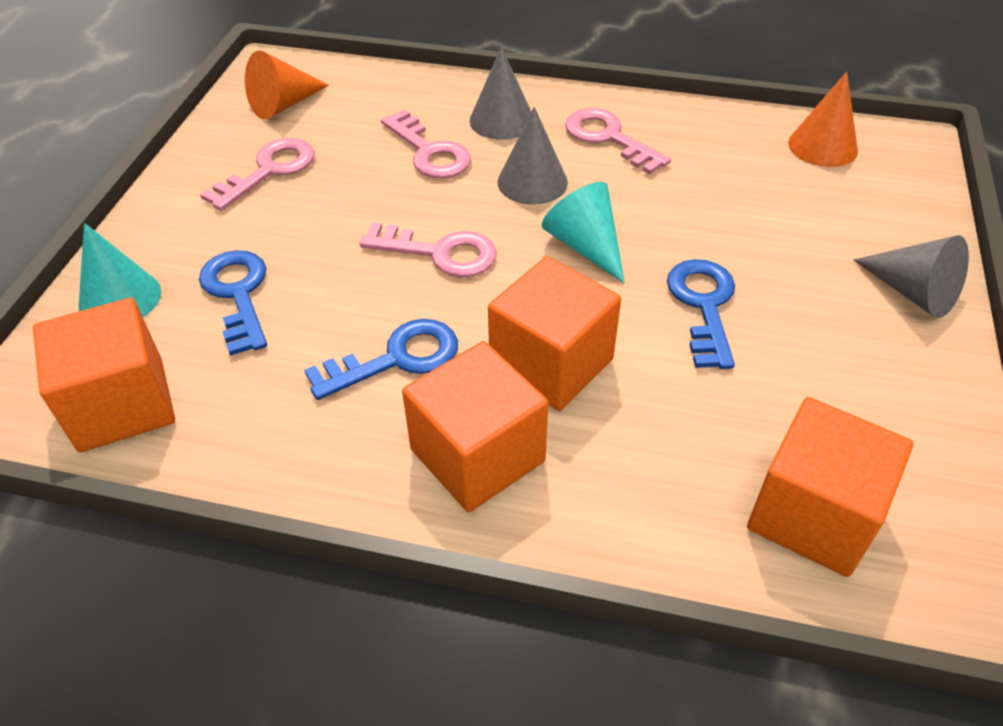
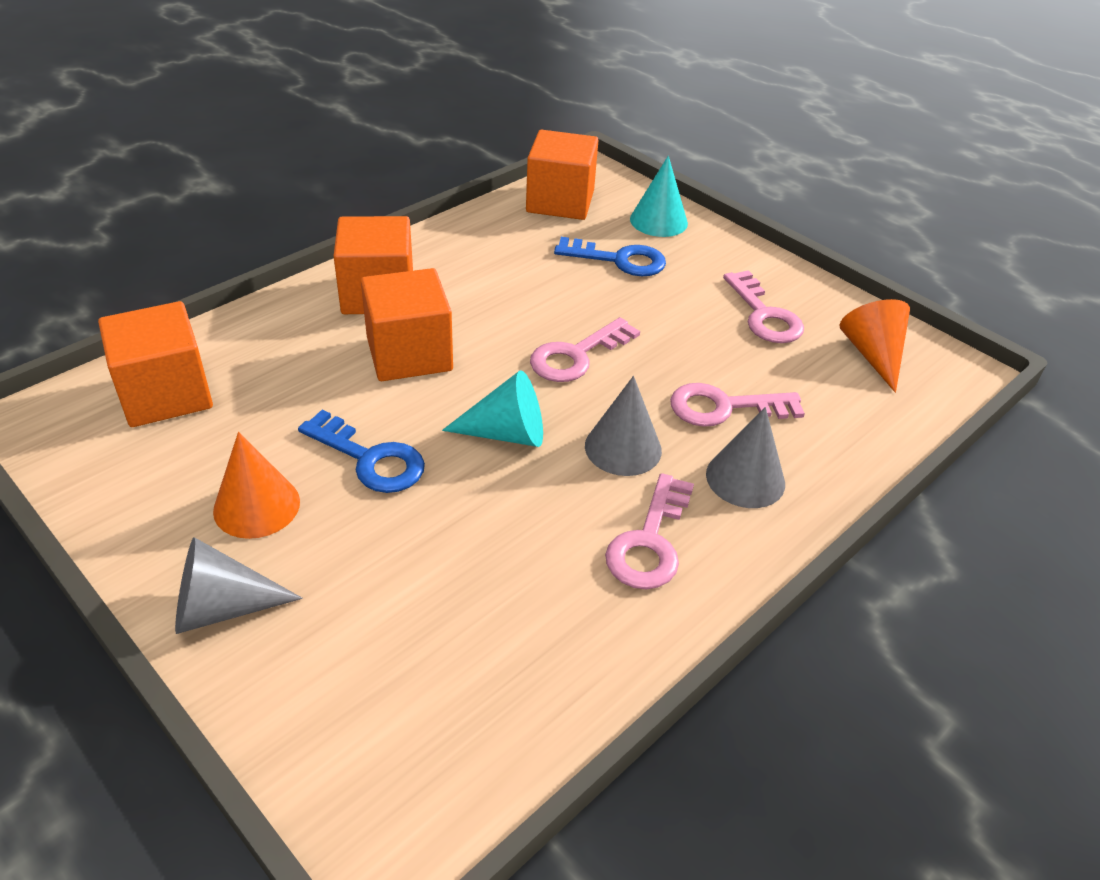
camera: 120 degrees right, 5 degrees down
blue key [304,319,458,400] -> none
pink key [565,108,671,174] -> pink key turned 120 degrees clockwise [605,473,694,589]
orange cone [788,72,858,167] -> orange cone moved to [213,432,300,539]

